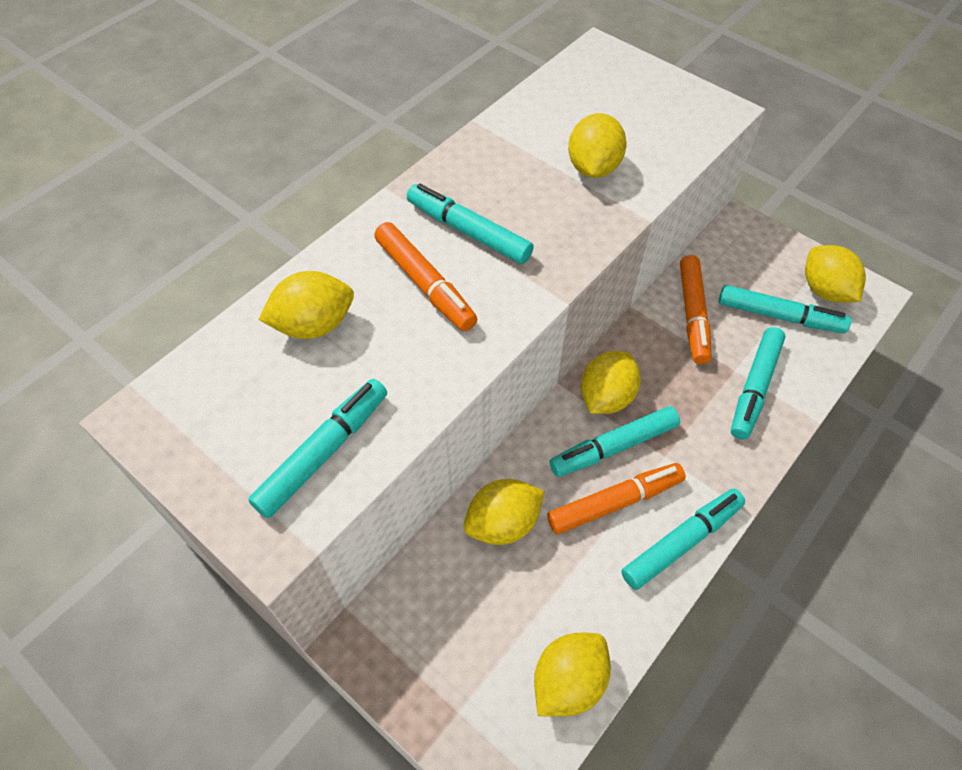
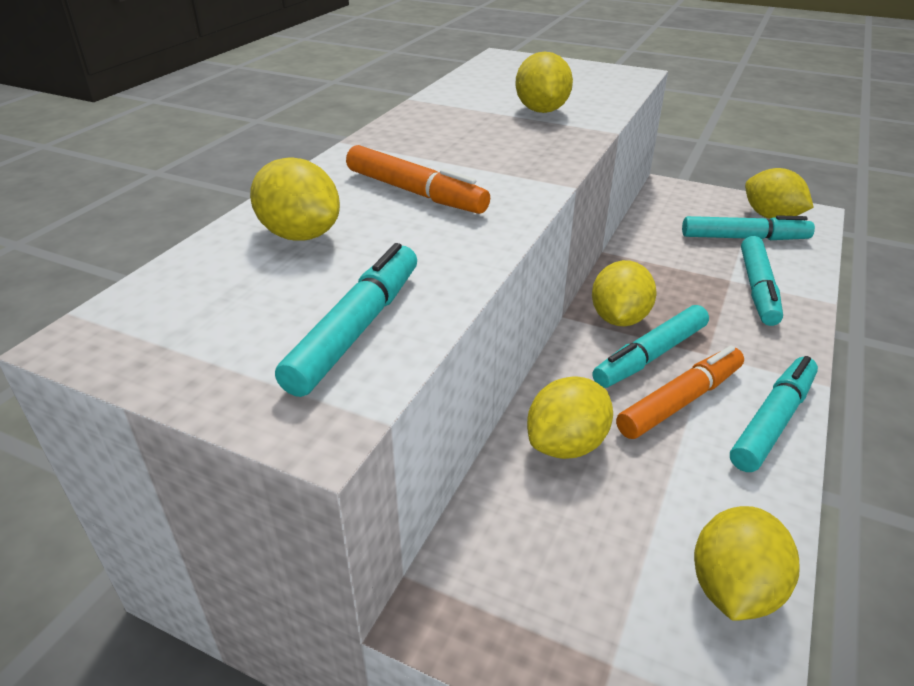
camera: 15 degrees left, 20 degrees down
yellow lemon [259,271,354,339] -> yellow lemon turned 75 degrees clockwise [250,157,340,241]
turquoise marker [407,184,534,264] -> none
orange marker [680,255,711,364] -> none

